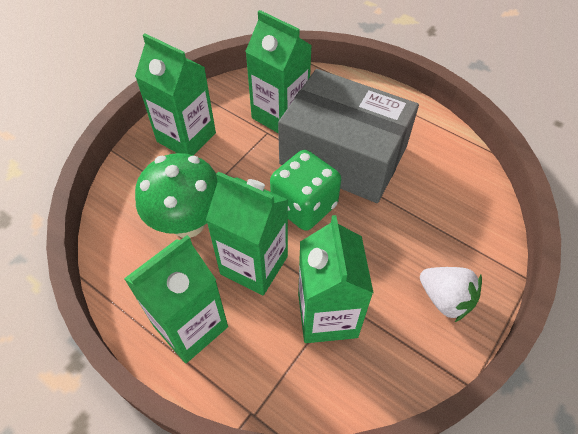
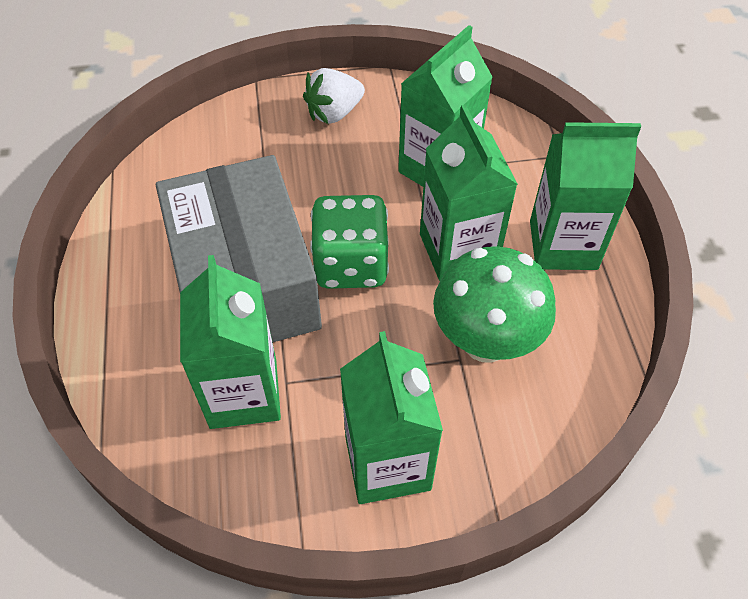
camera: 135 degrees left, 0 degrees up
white strawberry [420,267,482,322] -> white strawberry turned 120 degrees counterclockwise [303,68,365,124]

